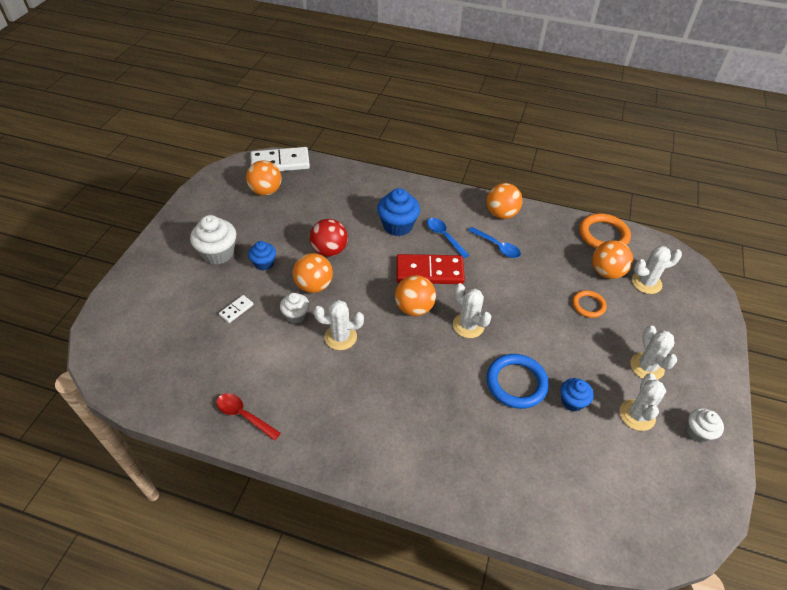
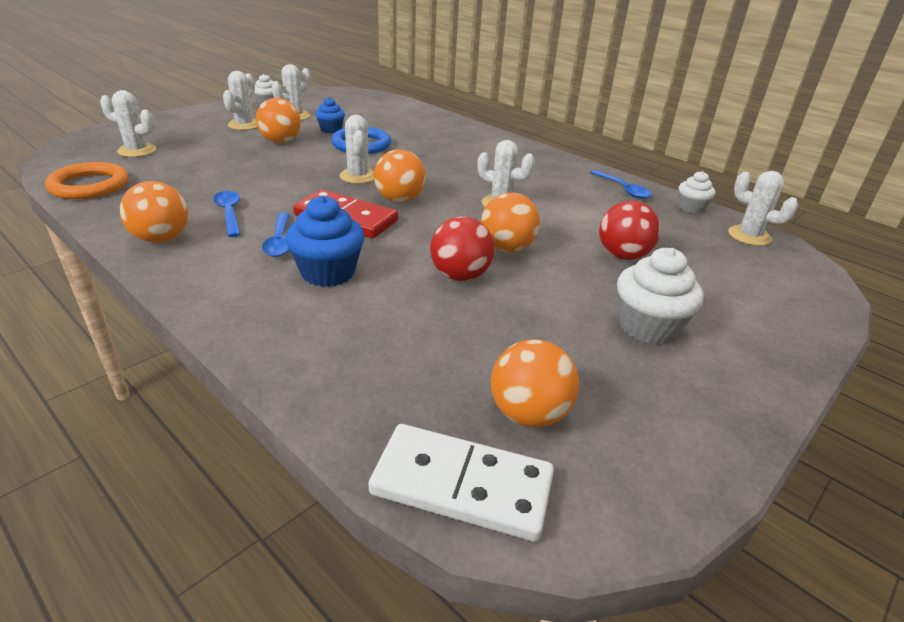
camera: 155 degrees left, 15 degrees down
red spoon [216,393,281,441] -> blue spoon [590,170,652,199]
white domino [219,295,254,323] -> red ball [599,201,661,260]
blue cupcake [248,241,276,271] -> none
white cupcake [280,293,310,323] -> white cupcake moved to [679,171,716,214]
orange ring [572,290,607,318] -> none
orange ball [592,240,633,279] -> orange ball moved to [256,98,301,143]
none -> white cactus [728,171,798,246]

